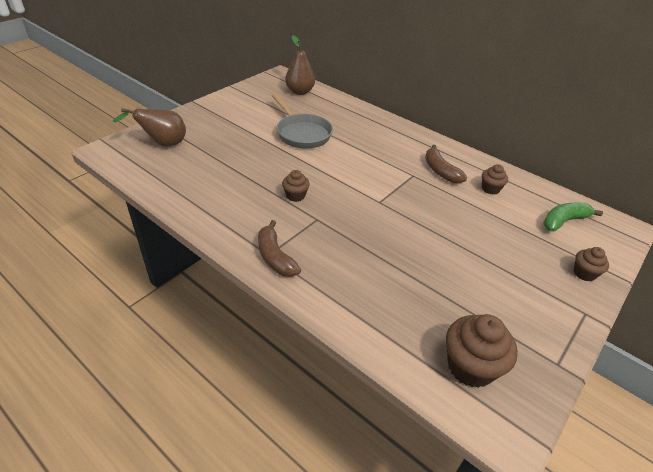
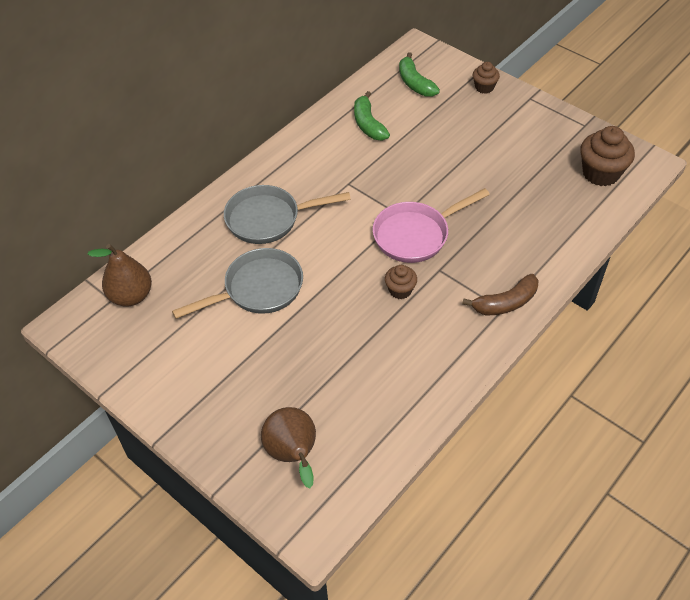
camera: 85 degrees left, 10 degrees up
brown banana [425,145,467,183] -> none
brown cupcake [482,164,508,195] -> green banana [354,91,390,140]
none -> grey pan [224,185,351,244]
none -> pink pan [373,188,490,263]

